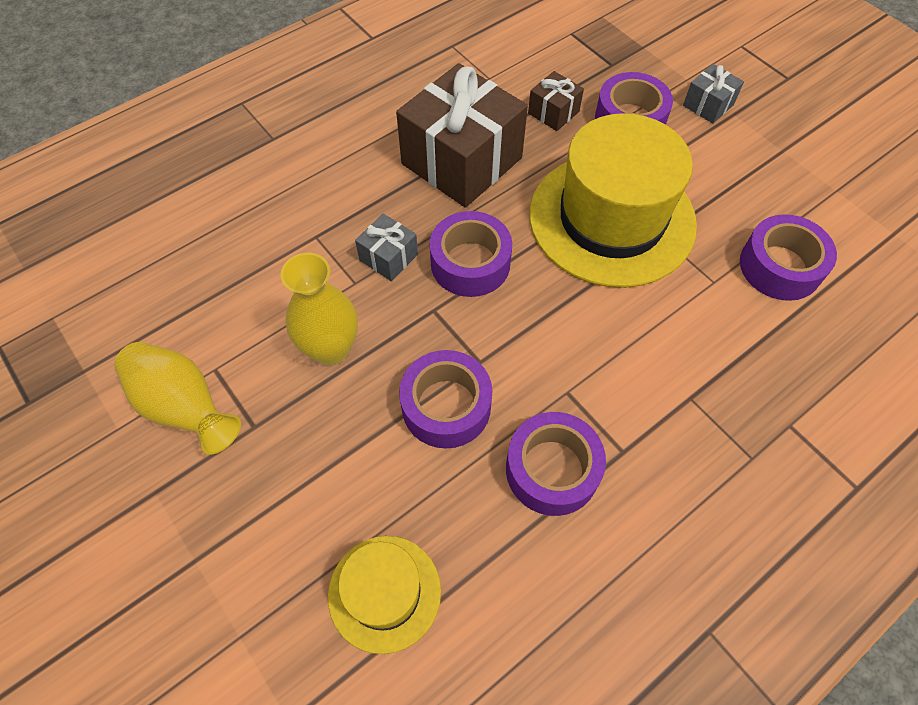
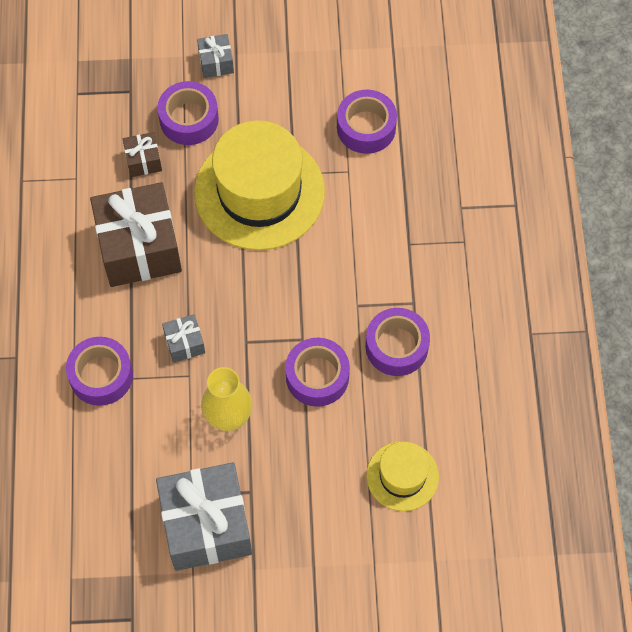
camera: 55 degrees left, 5 degrees up
yellow vase [114,342,241,455] -> grey gift [156,462,252,571]
purple tape [430,211,512,297] -> purple tape moved to [66,337,133,406]

